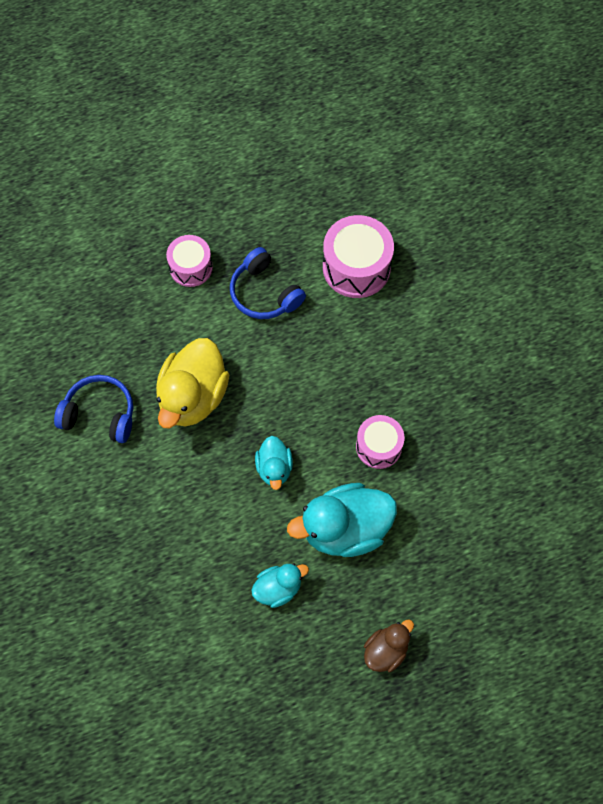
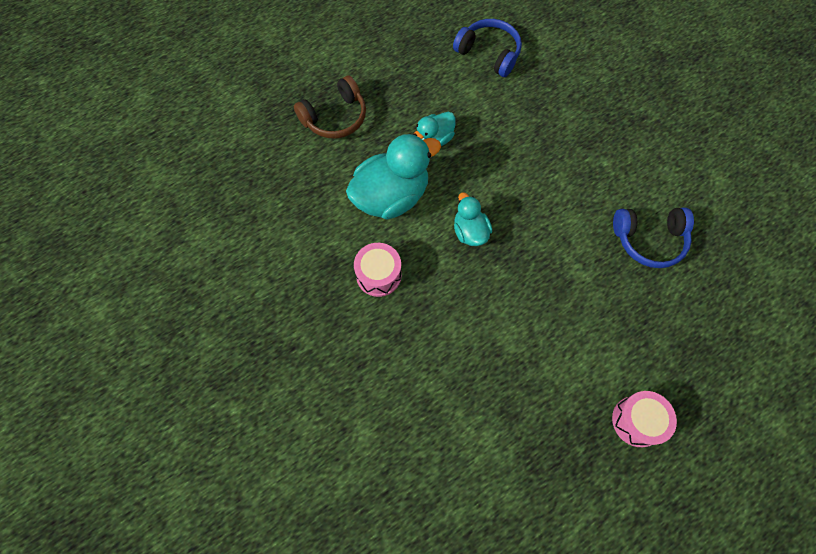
camera: 165 degrees right, 0 degrees up
yellow duck [156,338,229,428] -> none
blue headphones [230,247,306,319] -> blue headphones moved to [453,19,522,77]
pink drum [323,215,394,298] -> none
brown duck [364,619,414,672] -> brown headphones [294,75,366,139]

